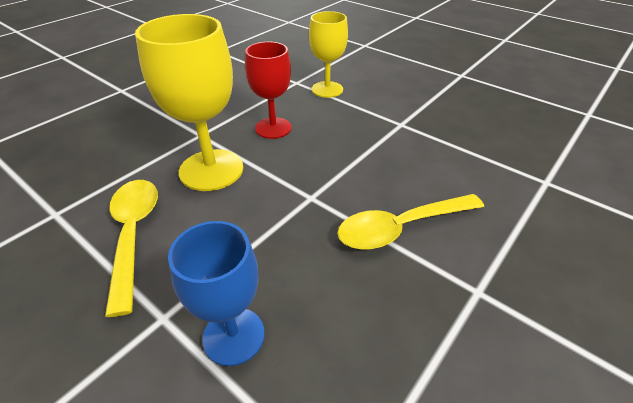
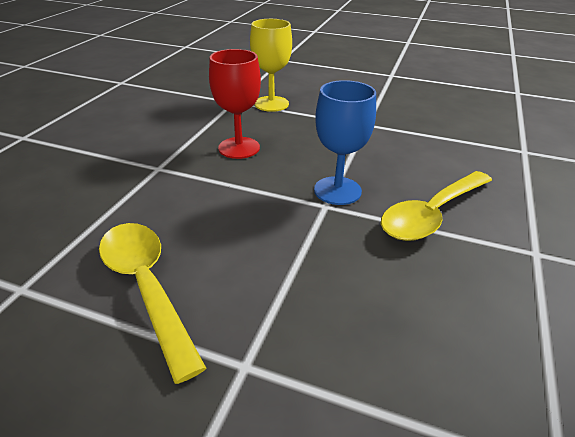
camera: 20 degrees left, 5 degrees down
yellow goblet [135,14,243,191] -> none
blue goblet [168,221,265,366] -> blue goblet moved to [314,80,376,205]

